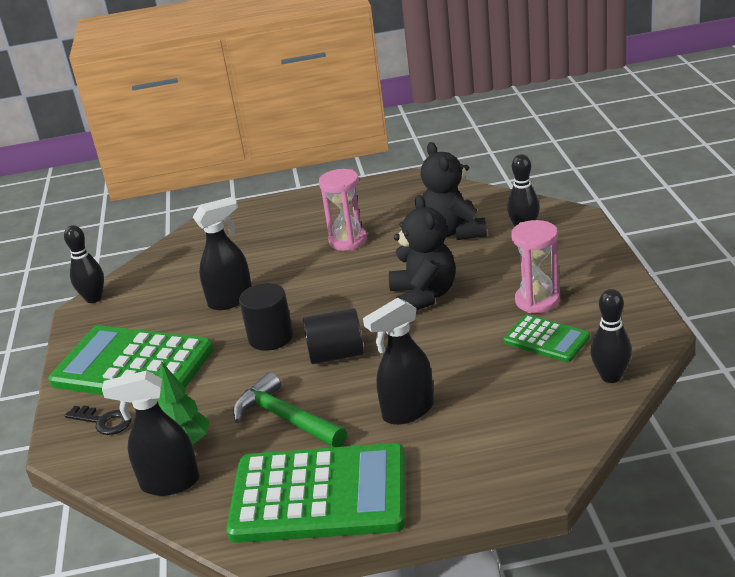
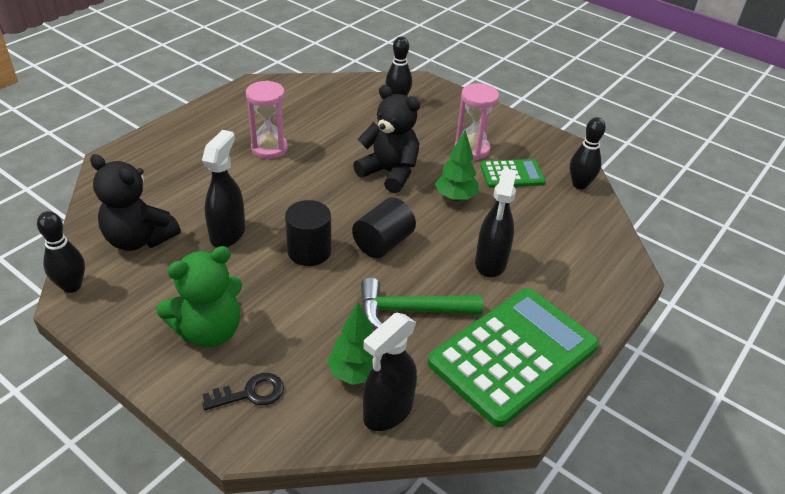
camera: 50 degrees left, 10 degrees up
green calculator [48,325,214,403] -> green teddy bear [156,246,242,347]
black teddy bear [420,142,487,240] -> black teddy bear moved to [90,154,181,251]
none -> green tree [435,130,479,201]

